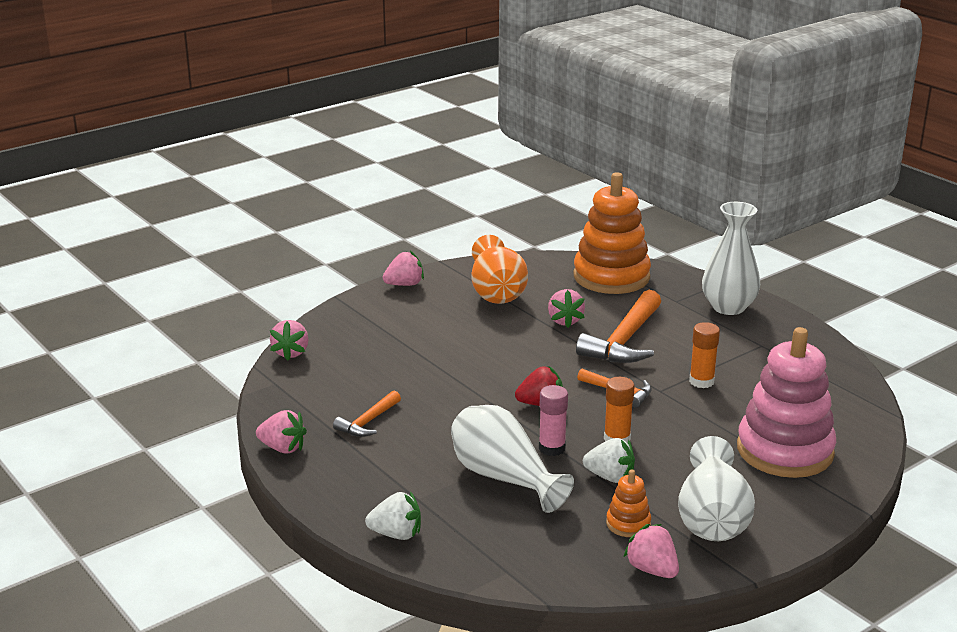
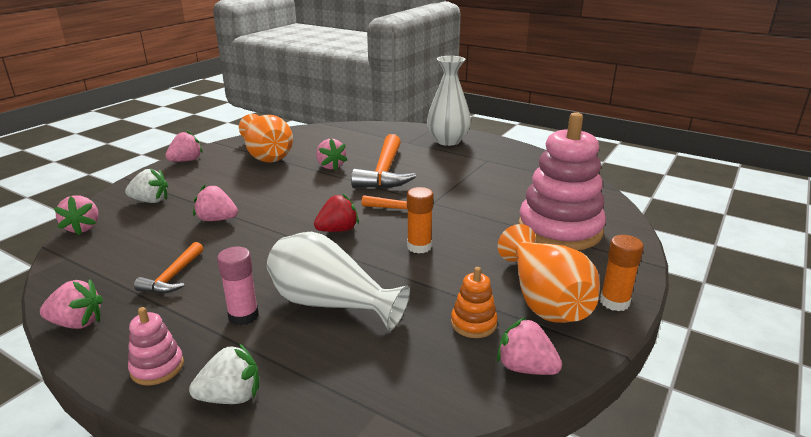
camera: 20 degrees left, 0 degrees up
pink glue stick [539,385,568,456] -> pink glue stick moved to [217,247,259,326]
orange stacking toy [573,173,651,294] -> none
white strawberry [583,438,635,483] -> white strawberry moved to [125,168,168,203]
white vase [678,436,755,541] -> orange vase [498,224,600,323]
orange glue stick [689,322,720,388] -> orange glue stick moved to [600,235,644,311]
none -> pink stacking toy [128,307,184,385]
none -> pink strawberry [193,185,238,221]

